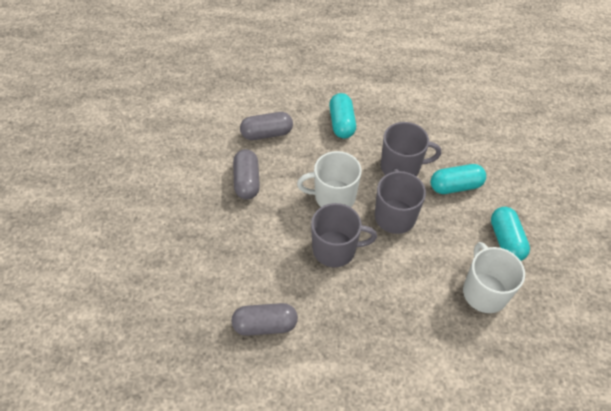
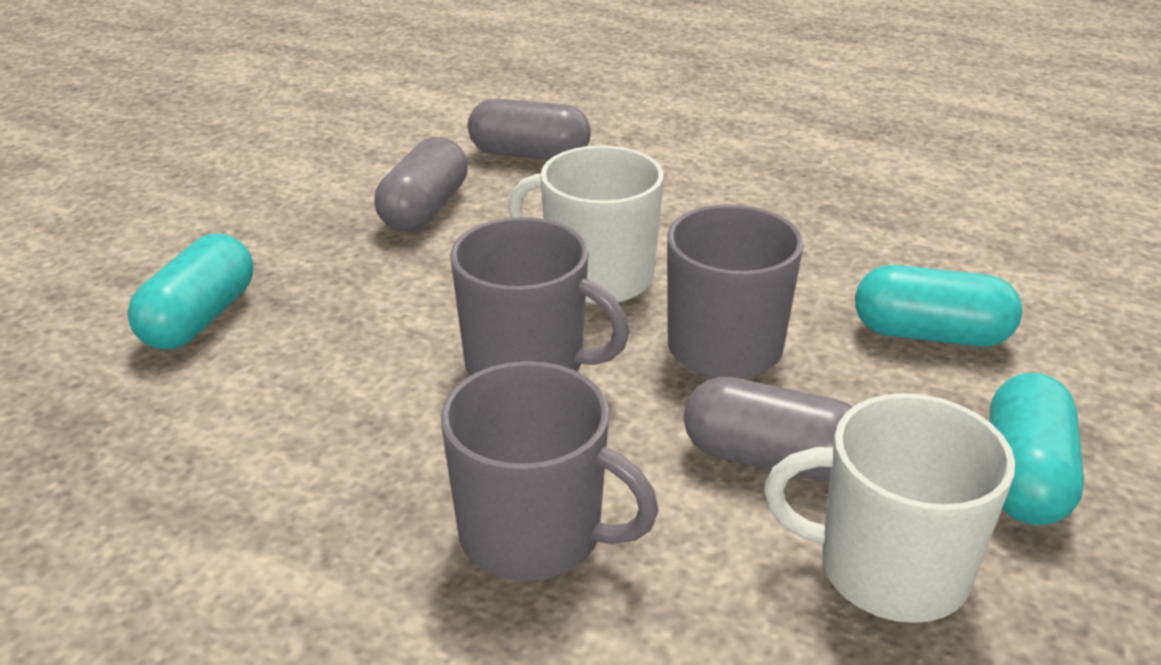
camera: 25 degrees right, 20 degrees down
grey capsule [231,303,298,336] -> grey capsule moved to [684,377,852,482]
turquoise capsule [329,93,356,138] -> turquoise capsule moved to [127,234,253,350]
grey mug [381,122,441,176] -> grey mug moved to [441,361,659,581]
white mug [463,242,525,313] -> white mug turned 90 degrees counterclockwise [764,393,1015,623]

